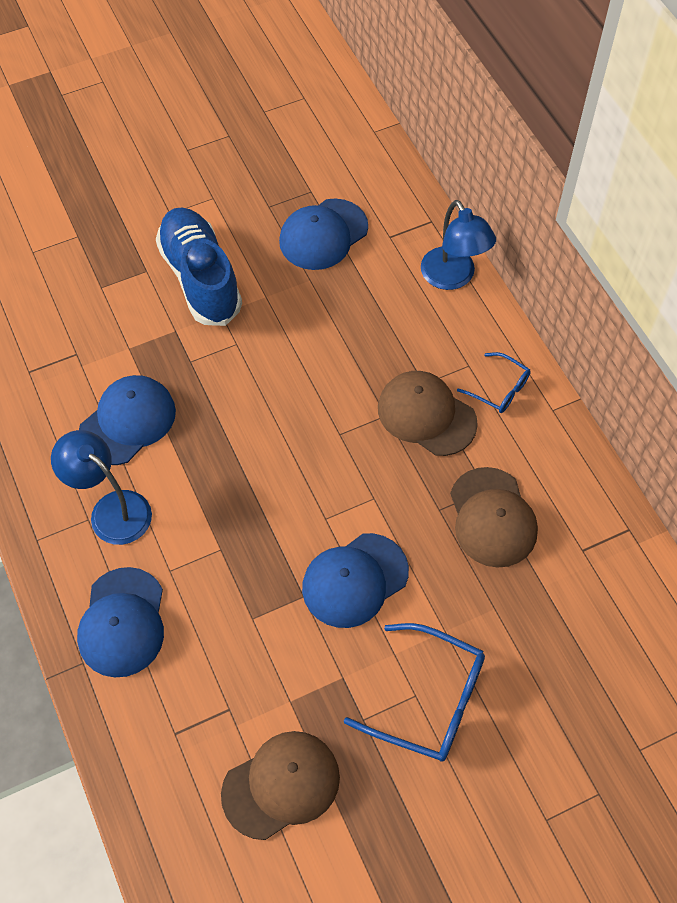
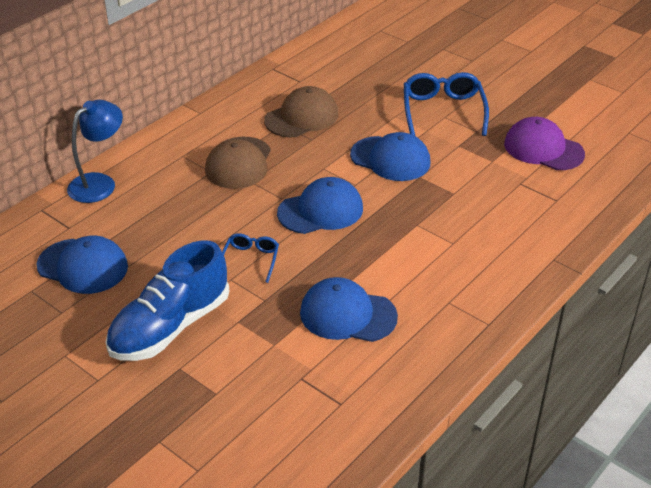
camera: 115 degrees left, 20 degrees down
blue lamp [51,430,152,545] -> none
blue cap [77,567,164,677] -> blue cap moved to [277,177,363,234]
brown cap [221,731,340,840] -> purple cap [504,117,585,170]
blue glasses [457,352,531,413] -> blue glasses moved to [222,233,279,283]

